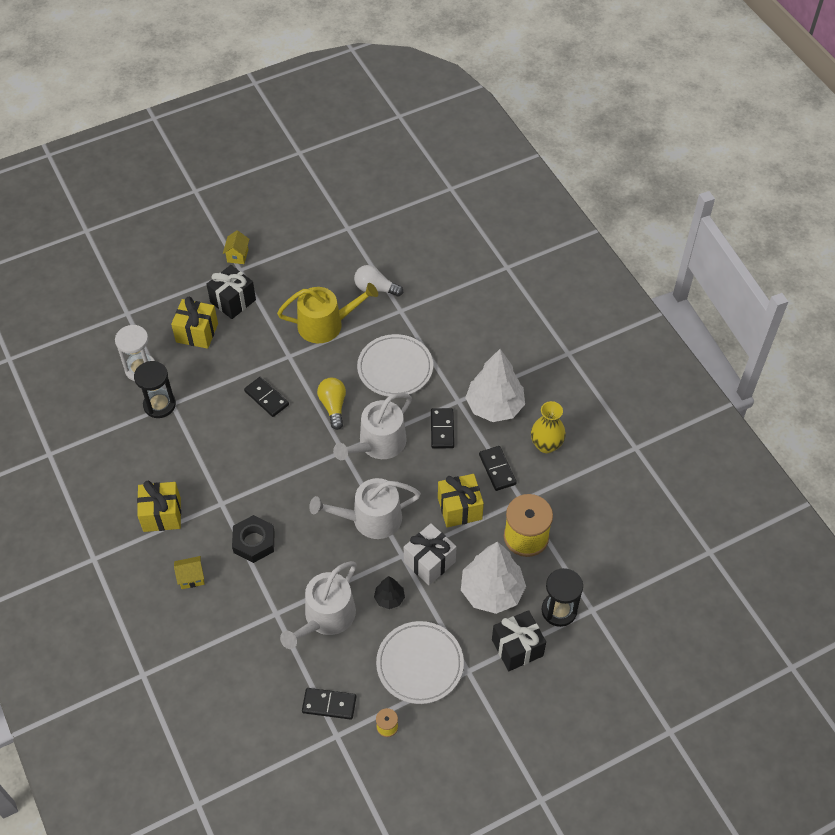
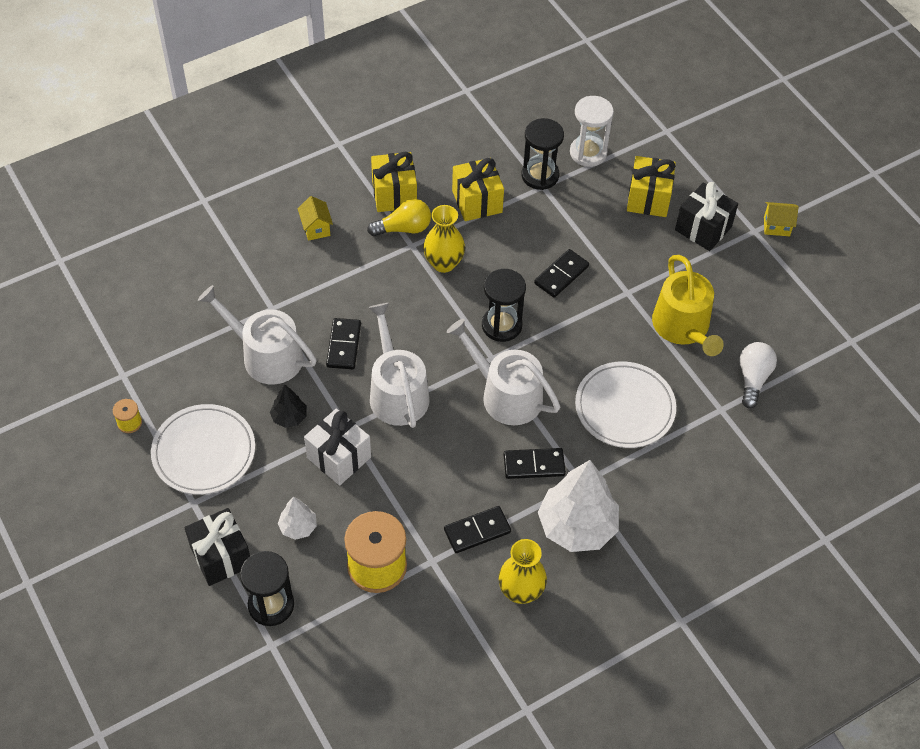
camera: 85 degrees right, 0 degrees up
black nut [232,515,275,563] -> none
black domino [302,688,356,720] -> black domino moved to [326,318,361,369]
yellow light bulb [317,378,346,430] -> yellow light bulb moved to [367,199,431,236]
yellow gift [438,474,484,528] -> yellow gift moved to [452,158,504,221]
white tree [461,541,526,614] -> white tree [278,497,317,540], size x0.48
none -> yellow vase [423,205,465,273]
none -> black hourglass [482,269,526,342]

